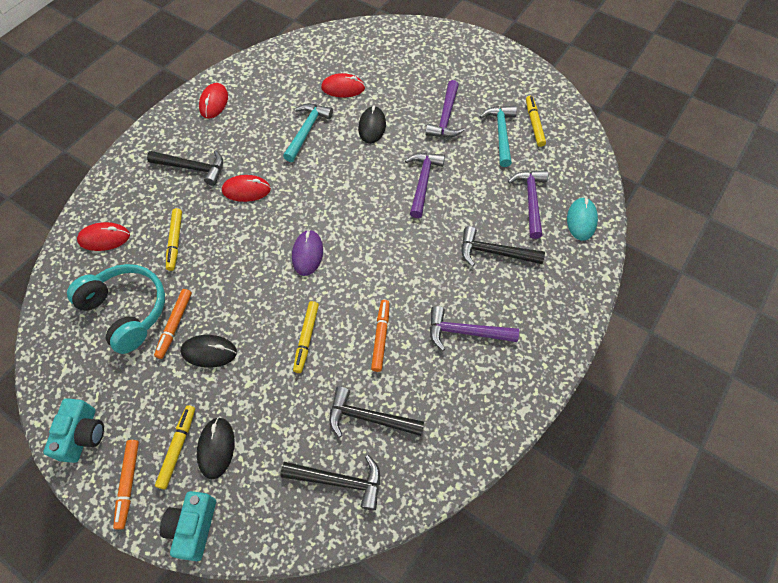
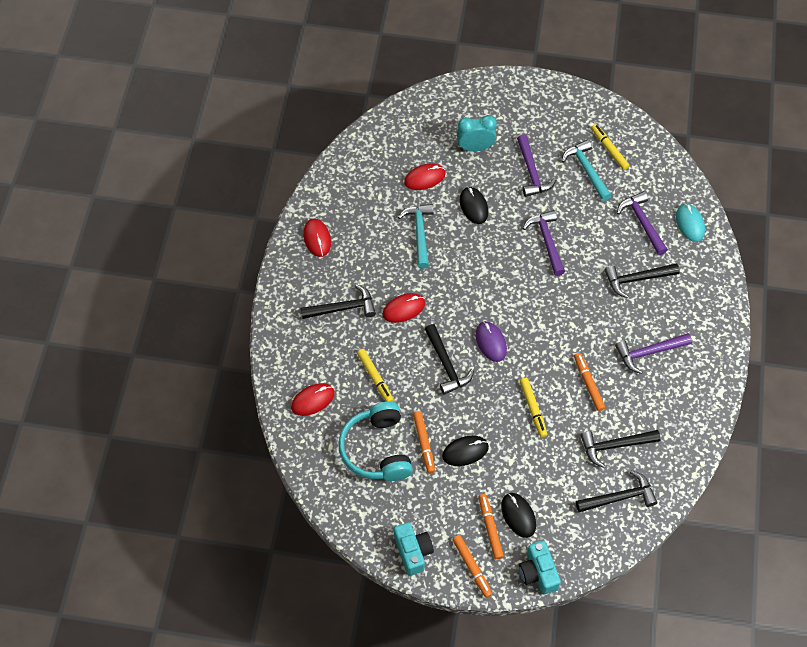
camera: 25 degrees left, 0 degrees up
turquoise headphones [67,264,165,354] -> turquoise headphones turned 120 degrees counterclockwise [338,402,413,481]
yellow marker [155,405,195,489] -> orange marker [479,494,504,559]
none -> black hammer [425,324,474,395]
none -> turquoise clock [457,115,497,152]

